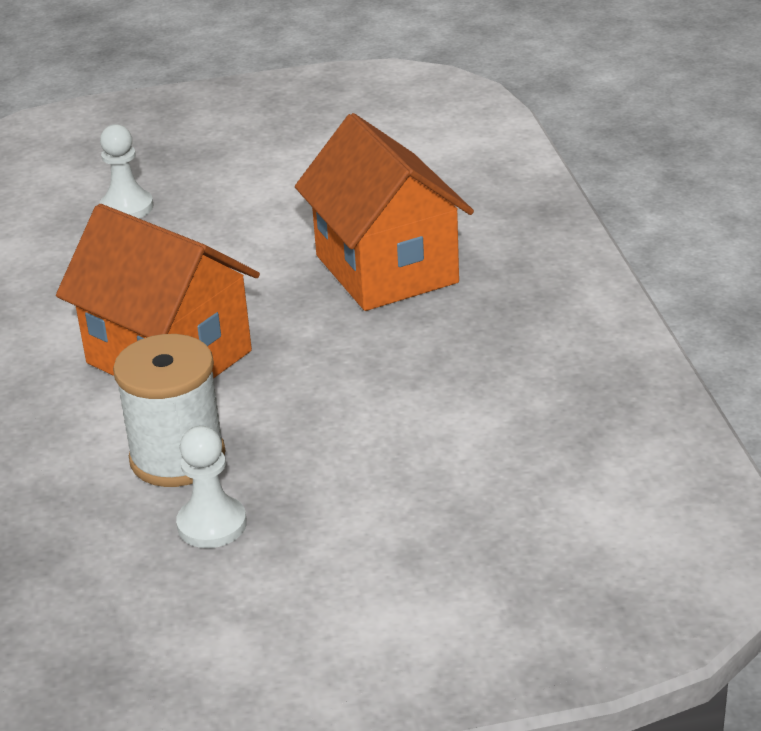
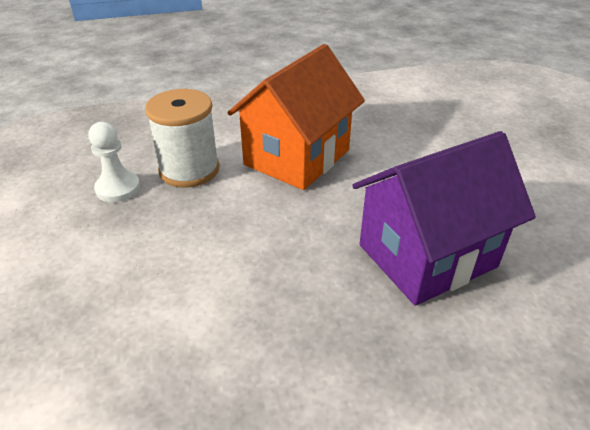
camera: 85 degrees right, 5 degrees up
white pawn [99,124,153,219] -> none
orange house [295,113,474,311] -> purple house [352,131,536,306]

